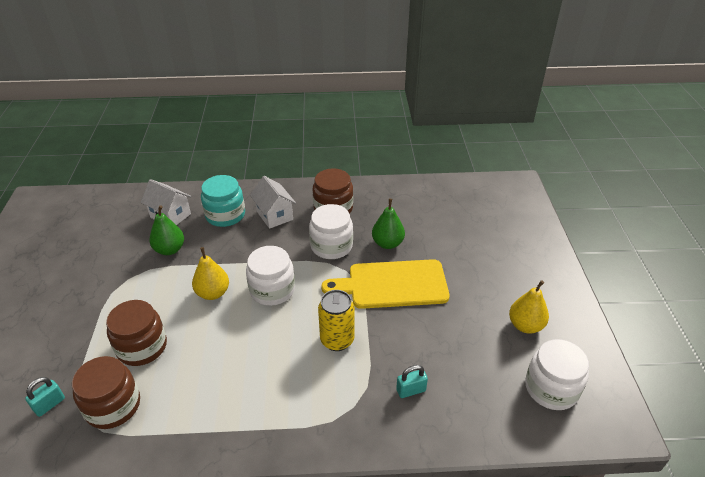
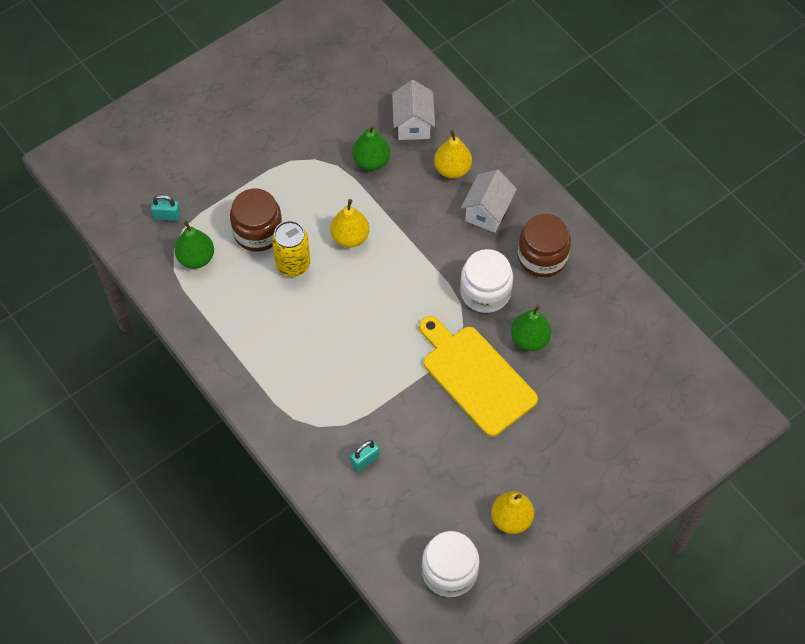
camera: 55 degrees right, 20 degrees up
brown jar [72,356,140,429] -> green pear [175,221,214,269]
turquoise jar [201,175,245,227] -> yellow pear [434,130,472,179]
white jar [246,246,295,306] -> none
yellow can [318,290,355,351] -> yellow can moved to [272,221,310,276]
turquoise padlock [396,365,428,398] -> turquoise padlock turned 75 degrees counterclockwise [350,440,379,472]

